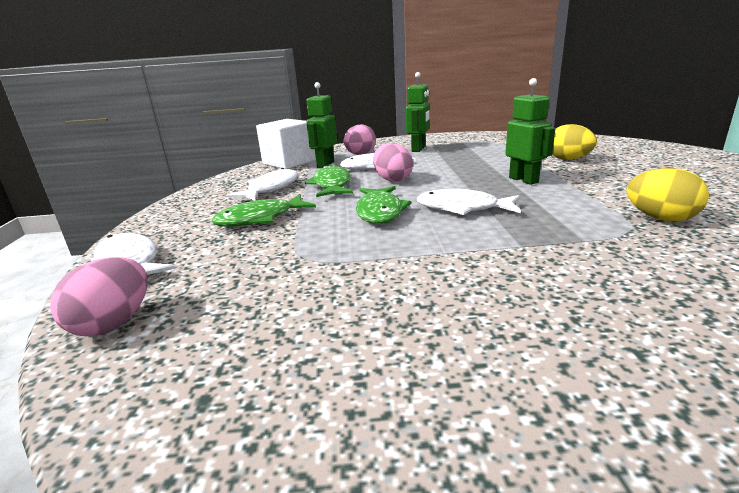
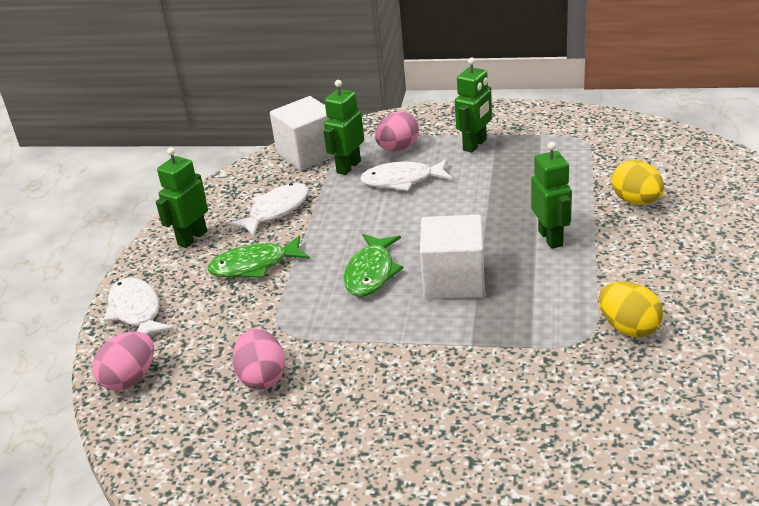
camera: 15 degrees right, 10 degrees up
green fish [305,165,353,197] -> none
pink egg [373,143,413,182] -> pink egg moved to [232,328,285,390]
white fish [417,189,521,215] -> white cube [420,215,485,300]
none -> green robot [156,147,208,248]

